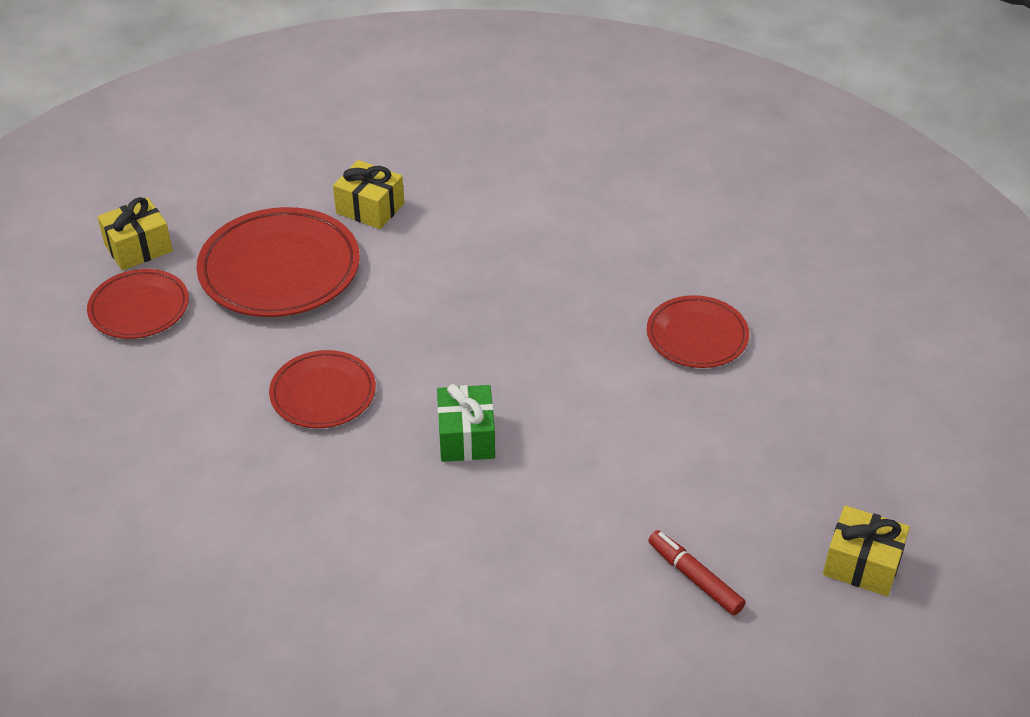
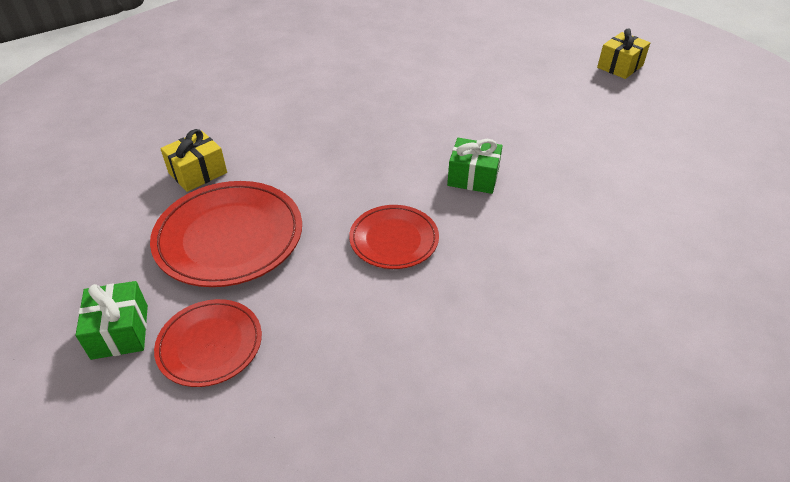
camera: 70 degrees left, 0 degrees up
yellow gift [97,197,173,270] -> green gift [76,281,148,360]
red plate [647,295,749,368] -> none
red marker [648,530,745,615] -> none

